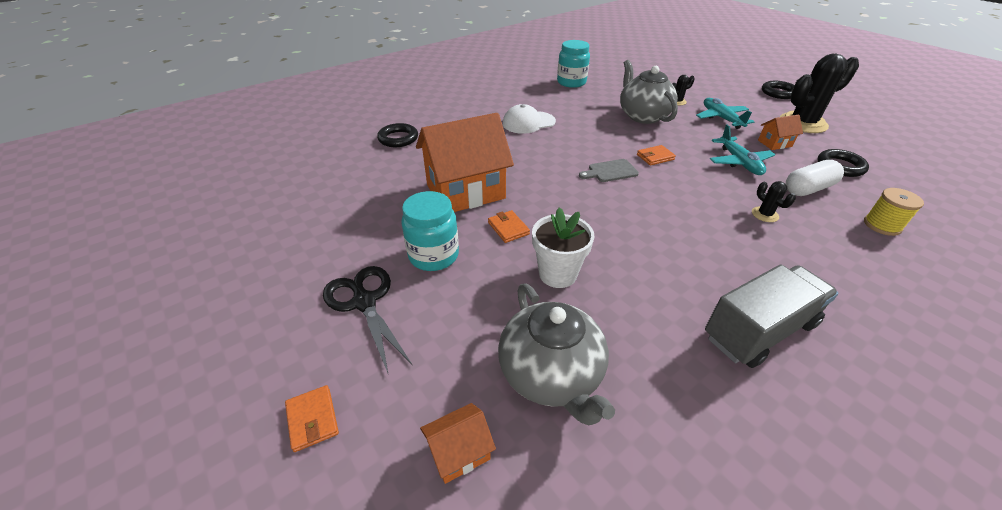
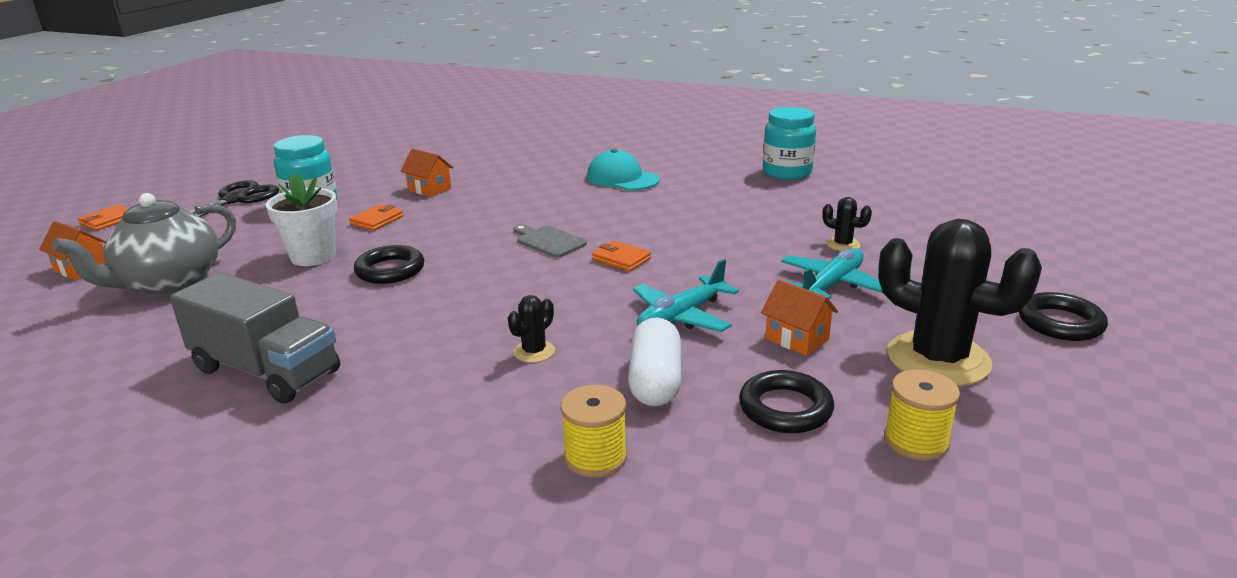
camera: 60 degrees right, 15 degrees down
black ring [377,123,418,147] -> black ring moved to [354,245,424,284]
orange house [416,113,514,212] -> orange house [401,149,453,197], size x0.44
white cap [503,104,556,134] -> turquoise cap [587,149,660,190]
grey teapot [620,60,678,124] -> none
white capsule [786,160,844,196] -> white capsule turned 60 degrees clockwise [628,317,681,407]
none -> yellow spool [884,369,960,461]

